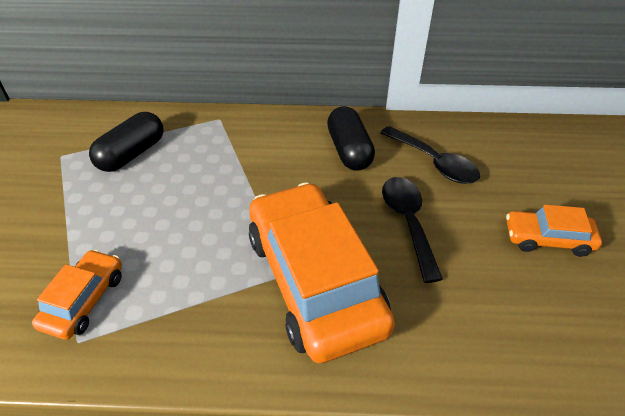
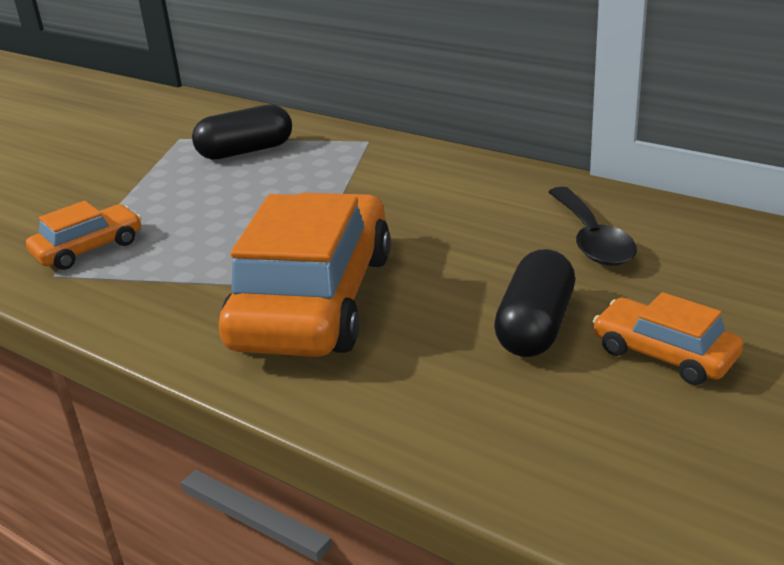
camera: 35 degrees right, 15 degrees down
black capsule [327,106,375,171] -> black capsule moved to [494,249,575,357]
black spoon [382,177,443,283] -> none

